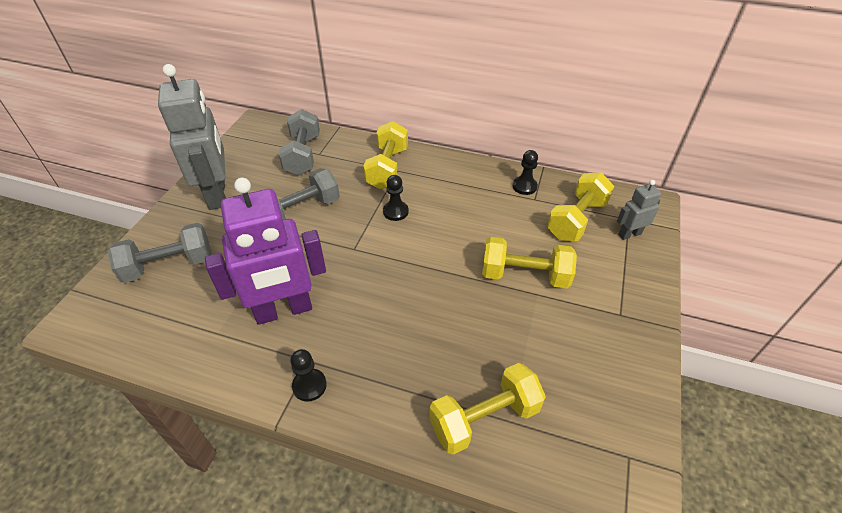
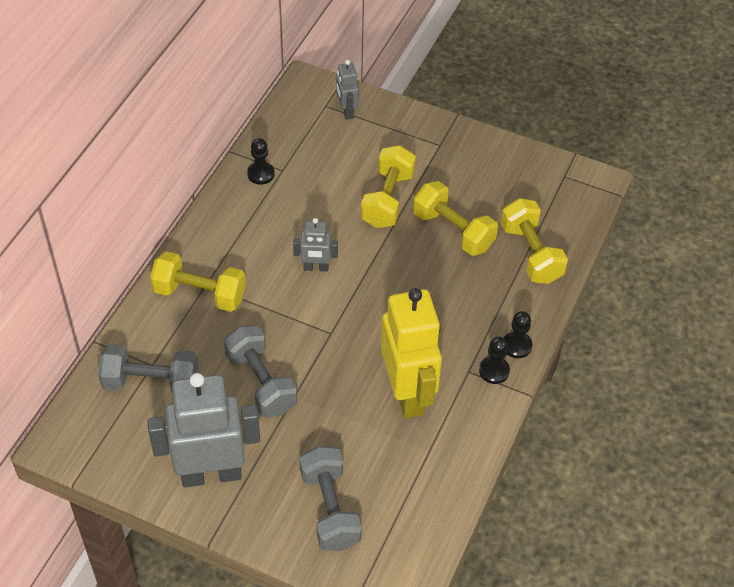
camera: 85 degrees left, 5 degrees up
purple robot [205,178,326,325] -> yellow robot [381,288,442,418]
black pawn [383,175,409,221] -> black pawn moved to [504,311,532,358]
yellow dumbbell [547,172,614,241] -> yellow dumbbell moved to [413,181,498,256]
none -> grey robot [293,218,338,272]

